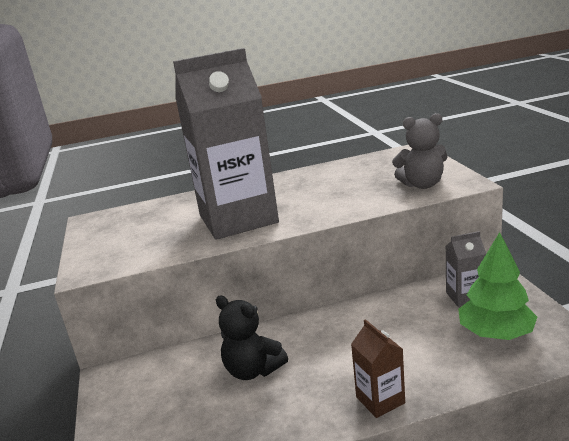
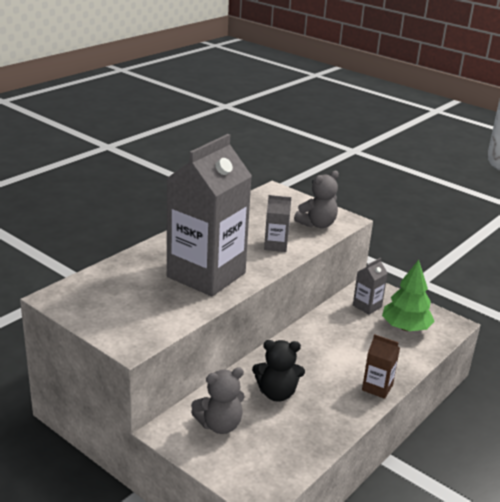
camera: 40 degrees left, 5 degrees up
none -> grey teddy bear [191,367,245,434]
none -> grey carton [264,195,291,252]

